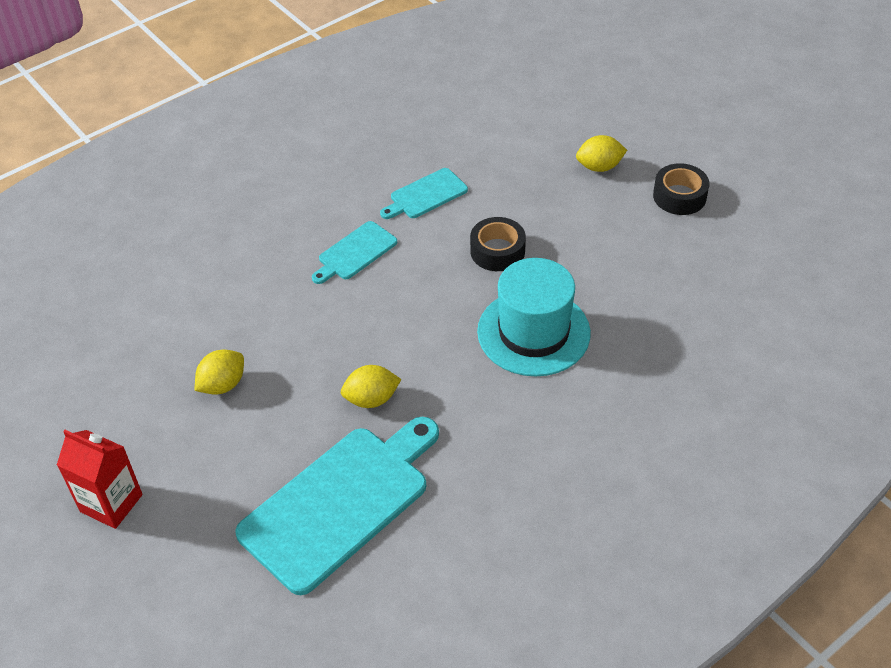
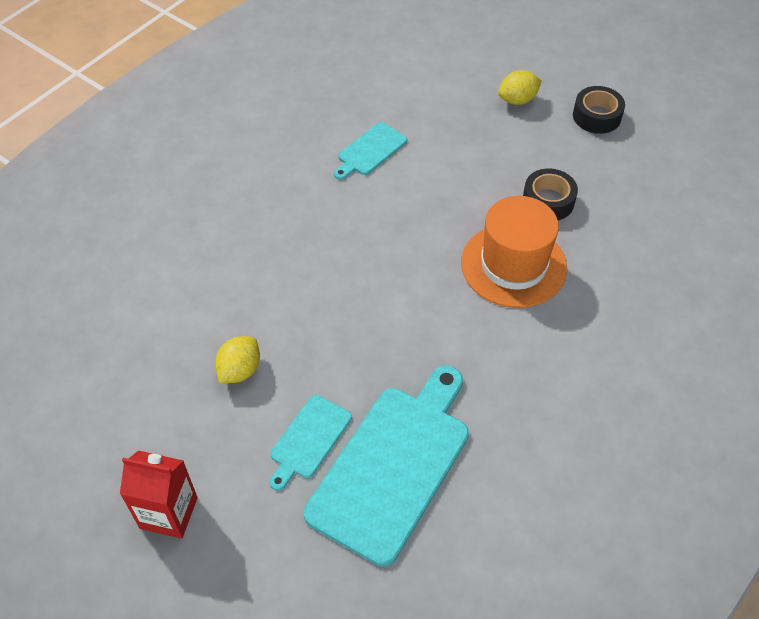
camera: 15 degrees left, 5 degrees up
turquoise cutting board [312,221,397,284] -> turquoise cutting board moved to [269,395,352,491]
yellow lemon [341,365,401,408] -> none
black tape [470,217,526,271] -> black tape moved to [523,168,578,220]
turquoise hat [477,258,591,376] -> orange hat [461,196,567,308]

